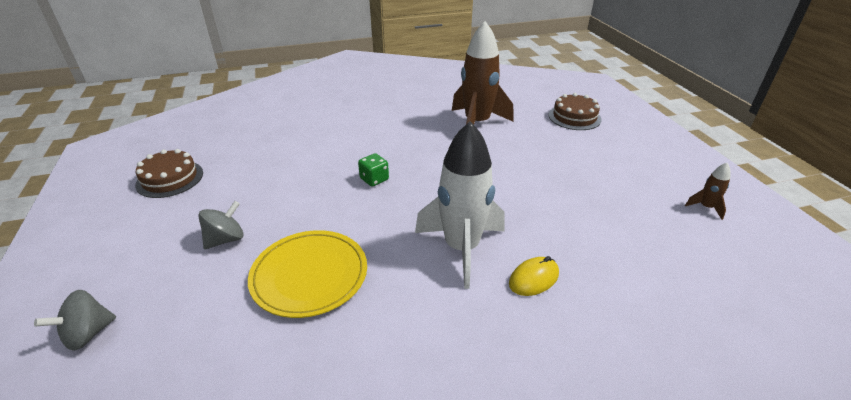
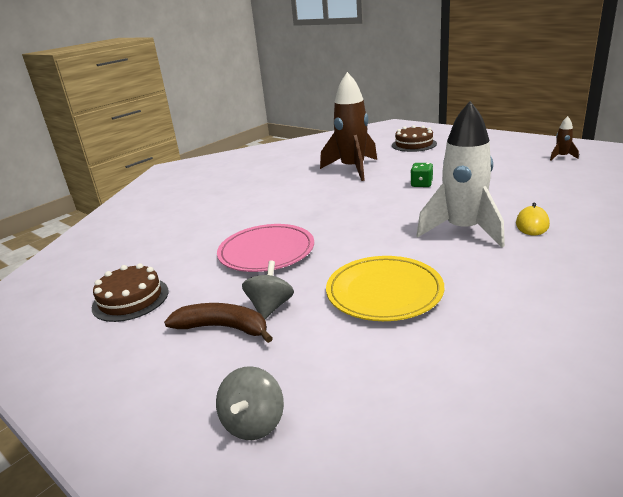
camera: 30 degrees left, 10 degrees down
green dice [358,153,389,187] -> green dice moved to [411,163,433,187]
none -> brown banana [164,303,273,343]
none -> pink plate [217,224,314,272]

